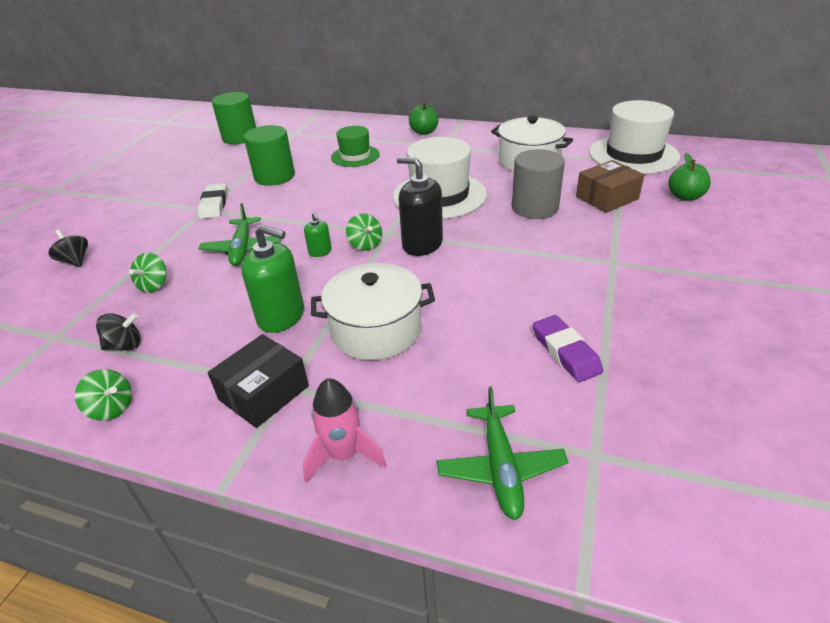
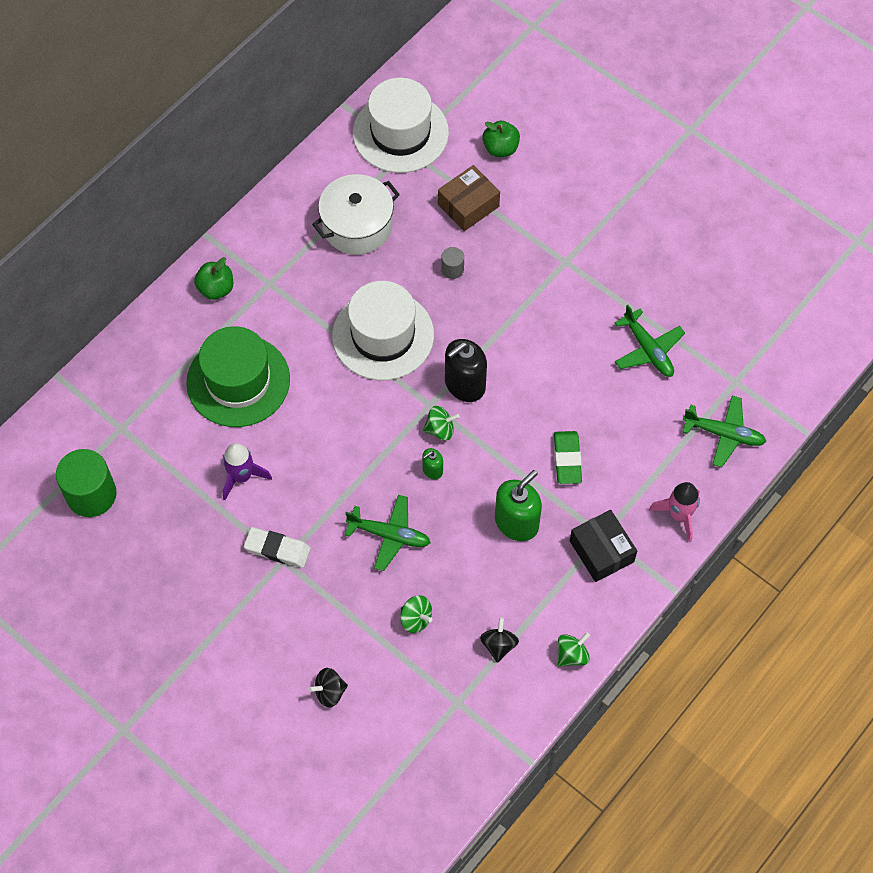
camera: 70 degrees left, 25 degrees up
green cylinder [244,125,295,186] -> purple rocket [223,443,272,500]
green soap dispenser [304,212,332,257] -> green soap dispenser turned 150 degrees clockwise [422,448,443,480]
white pot [311,263,435,360] -> green eraser [554,431,582,484]
green hat [331,126,380,167] -> green hat [186,326,290,427], size x1.68
grey cylinder [512,149,565,219] -> grey cylinder [441,247,464,279], size x0.48
purple eraser [533,315,603,382] -> green plane [614,305,685,377]
brown box [576,160,644,213] -> brown box turned 60 degrees clockwise [438,165,500,231]

